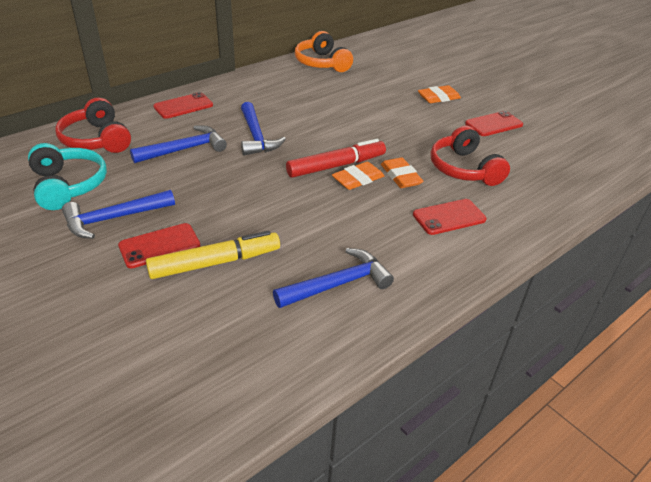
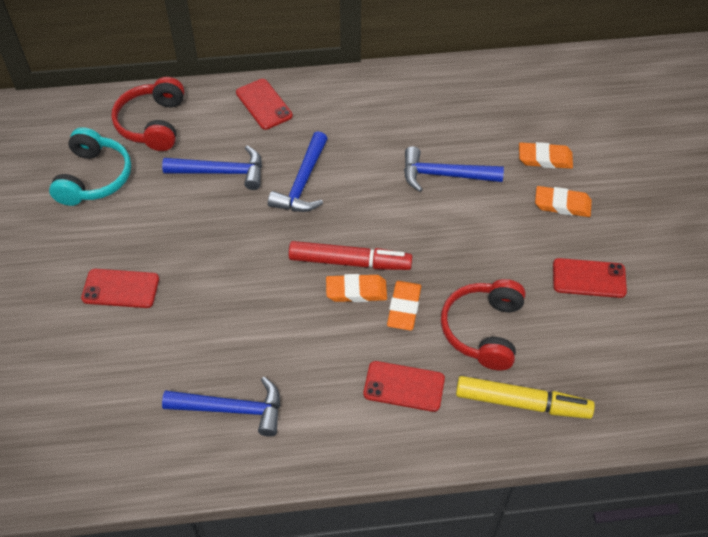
camera: 35 degrees right, 15 degrees up
blue hammer [62,190,175,239] -> blue hammer moved to [404,146,504,192]
yellow marker [146,231,280,279] -> yellow marker moved to [456,376,595,419]
red phone [153,92,213,119] -> red phone turned 60 degrees clockwise [236,79,293,130]
orange headphones [295,31,353,72] -> none
none -> orange eraser [519,142,573,169]

